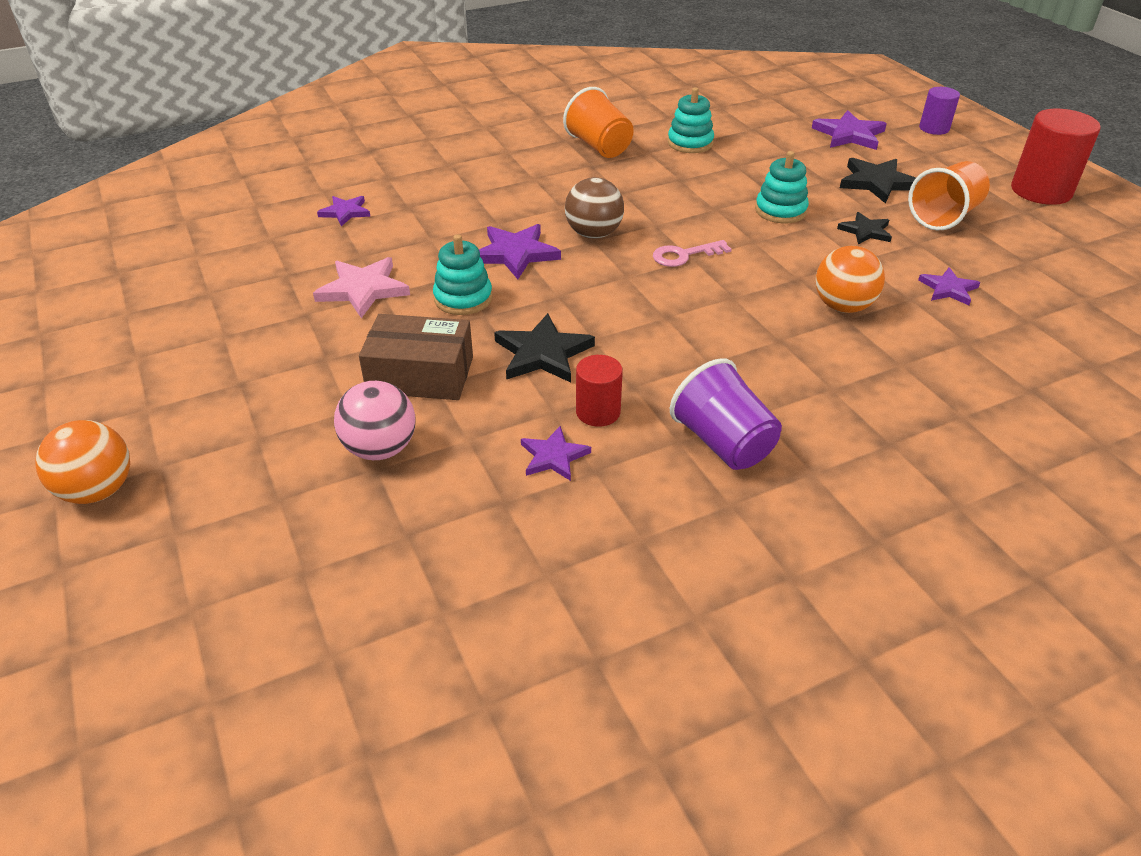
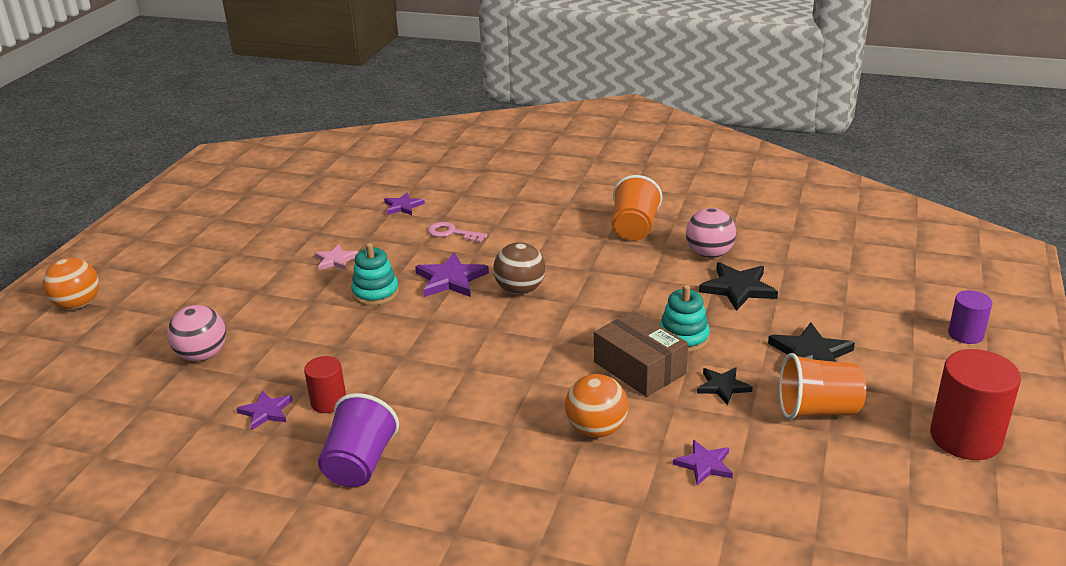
camera: 45 degrees right, 10 degrees down
pink star [313,257,410,318] -> pink star [314,244,358,271], size x0.63
brown box [359,314,473,400] -> brown box moved to [594,311,688,397]
black star [494,313,595,383] -> black star moved to [699,262,778,311]
pink key [653,240,732,267] -> pink key moved to [428,222,487,243]
turquoise stacking toy [668,87,714,153] -> pink ball [686,208,736,258]
purple star [812,110,887,150] -> none

